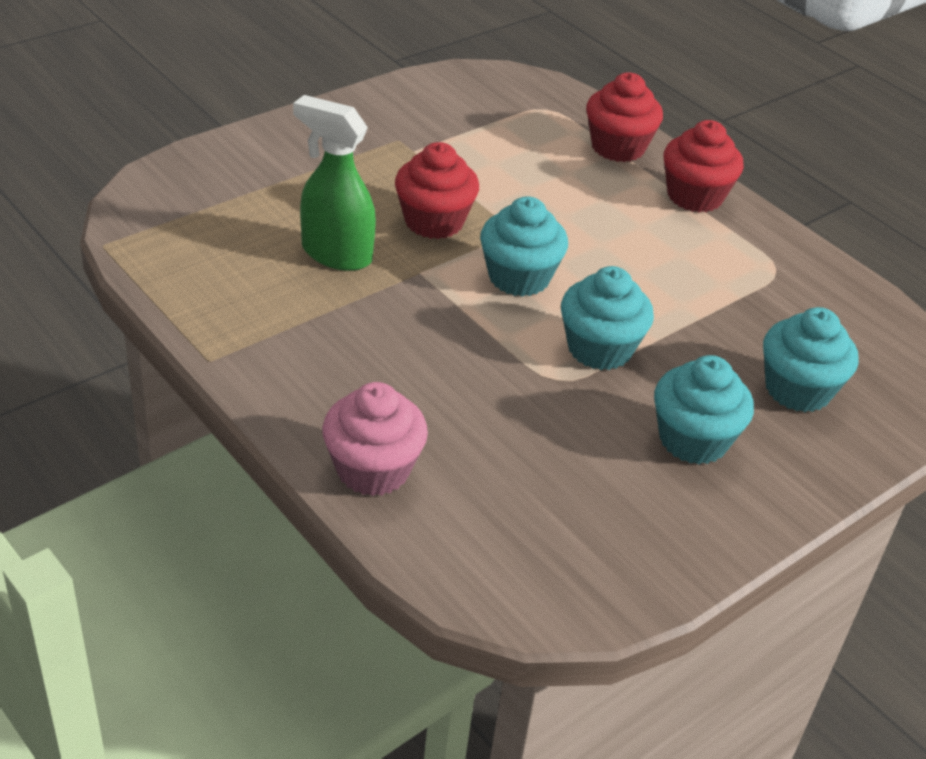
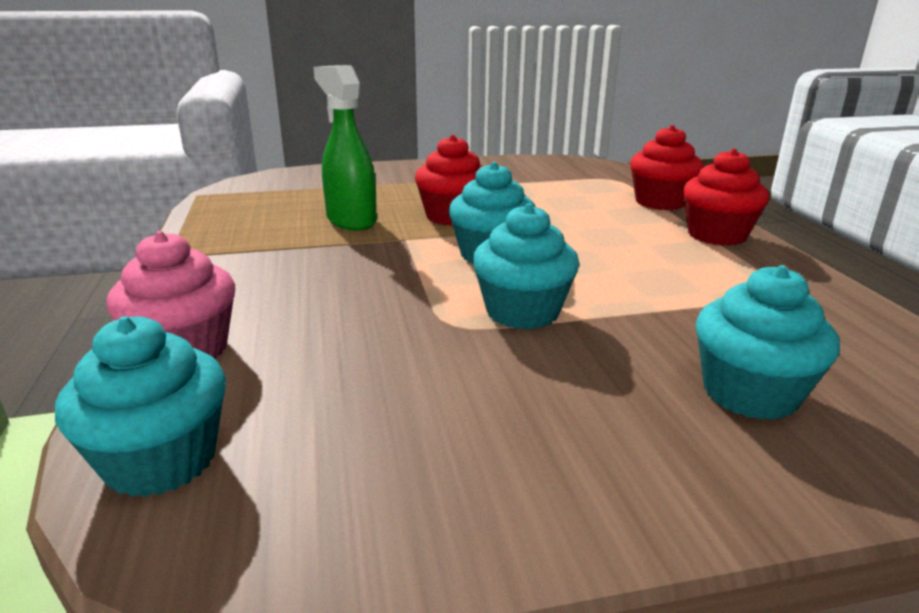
camera: 30 degrees right, 15 degrees down
turquoise cupcake [654,355,754,464] -> turquoise cupcake moved to [55,316,226,497]

